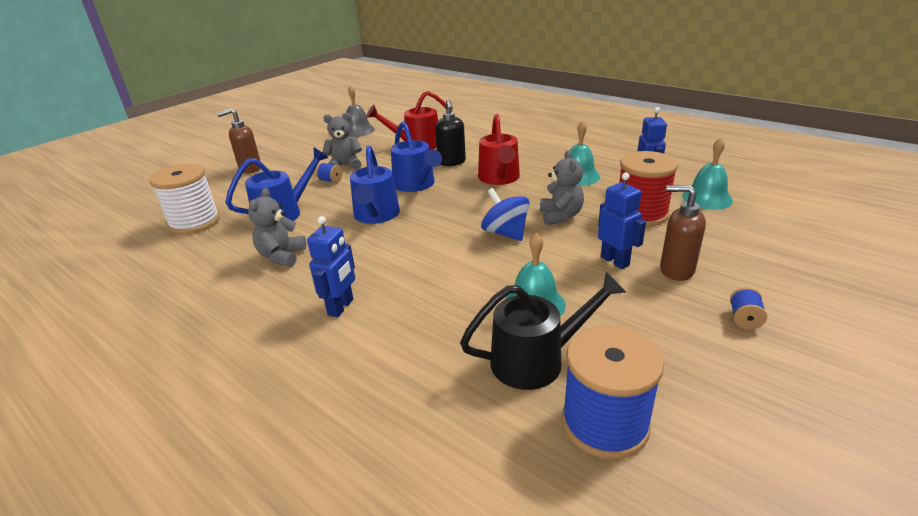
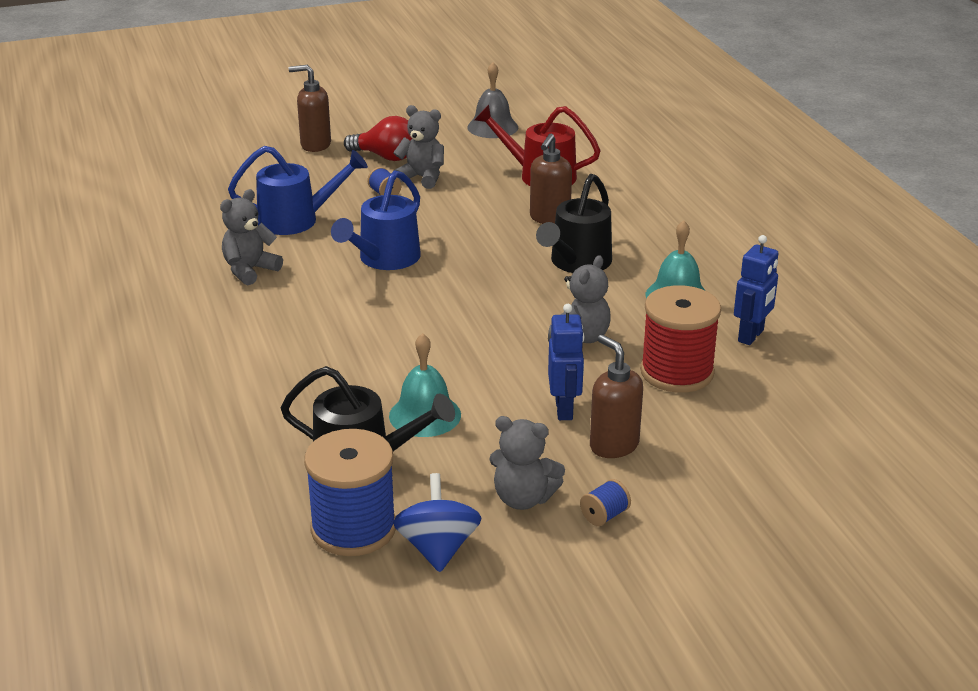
camera: 30 degrees right, 0 degrees up
white spool [149,164,220,235] -> none
blue robot [307,216,355,318] -> none
blue watering can [391,121,442,192] -> none
black soap dispenser [435,100,466,166] -> brown soap dispenser [530,134,572,224]
red watering can [478,114,520,185] -> black watering can [536,174,612,273]
blue spinning top [481,188,530,241] -> blue spinning top moved to [393,473,481,572]
turquoise bell [682,138,733,210] -> none
none -> red light bulb [344,116,412,161]
none -> grey teddy bear [489,416,565,510]

